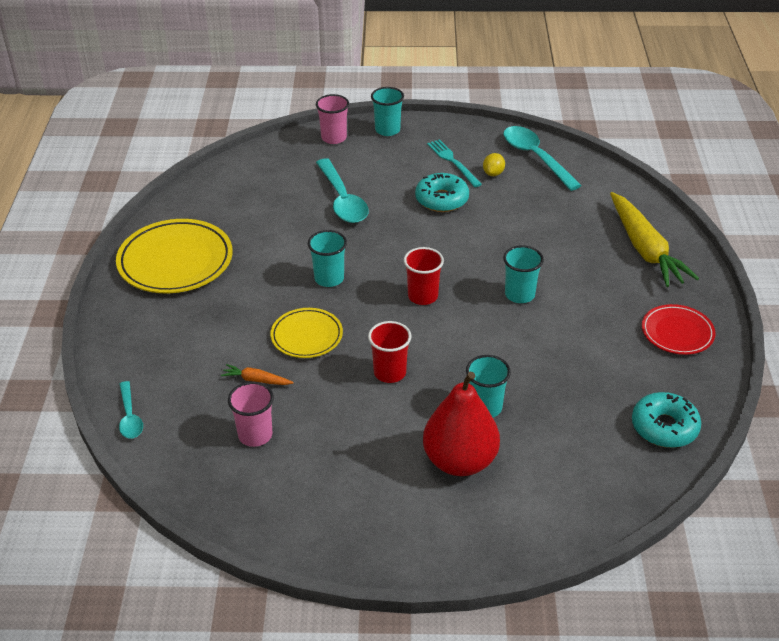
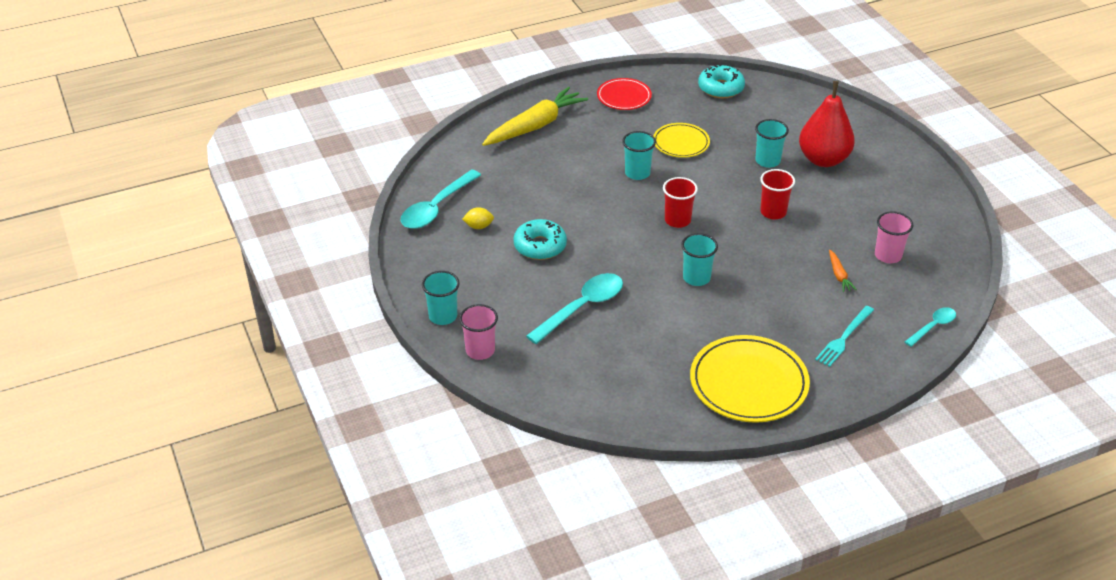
camera: 115 degrees left, 0 degrees up
yellow plate [270,308,343,358] -> yellow plate moved to [653,123,710,158]
turquoise fork [427,139,482,187] -> turquoise fork moved to [815,306,874,367]

